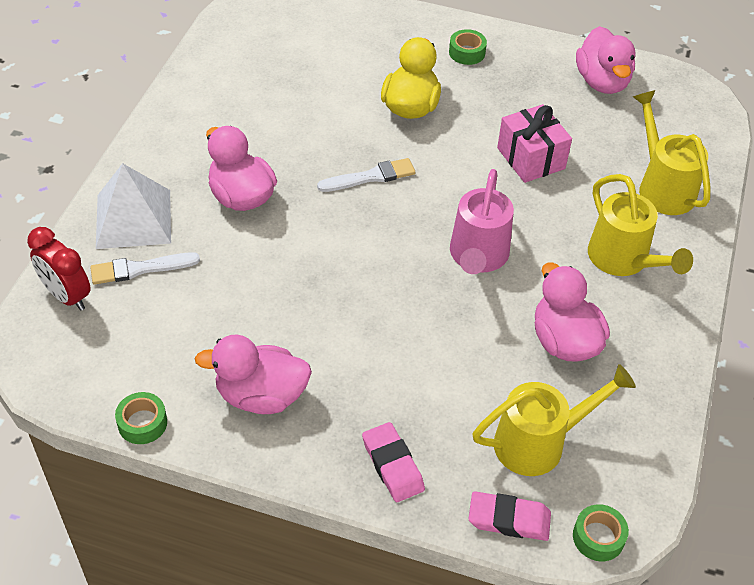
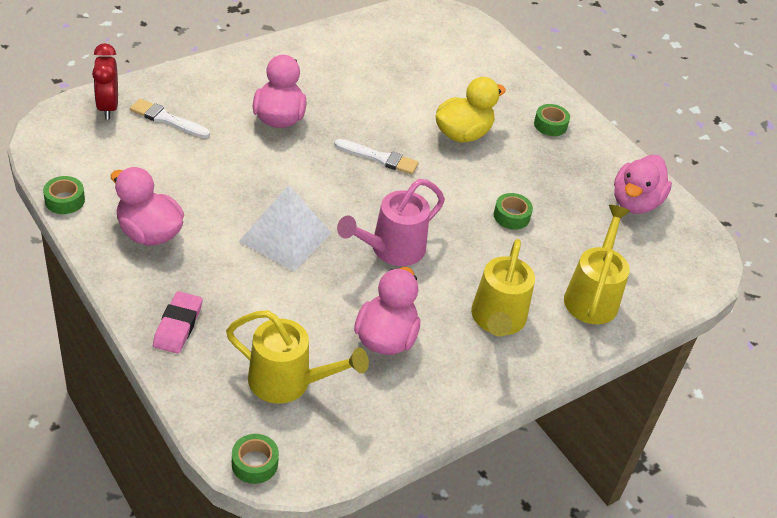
camera: 35 degrees right, 5 degrees down
white pyramid [96,163,171,249] -> white pyramid moved to [239,185,332,272]
pink eraser [469,491,551,541] -> none
pink gift [497,104,572,183] -> green tape [494,193,533,230]

